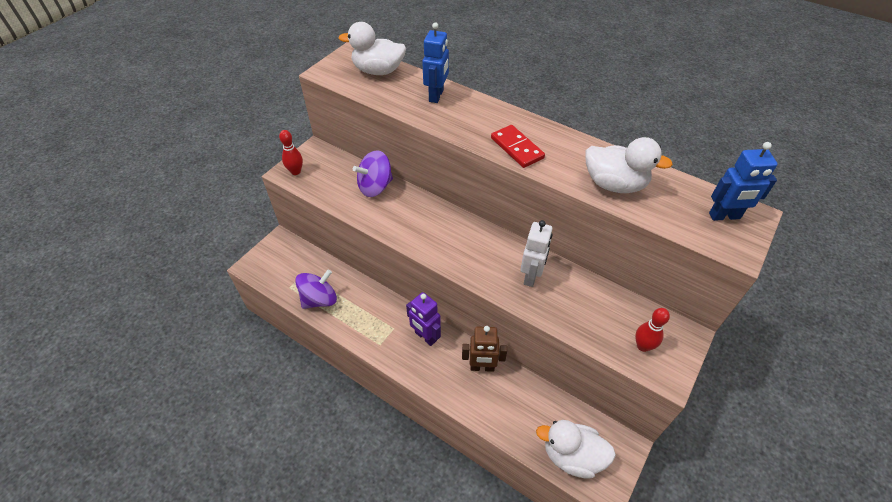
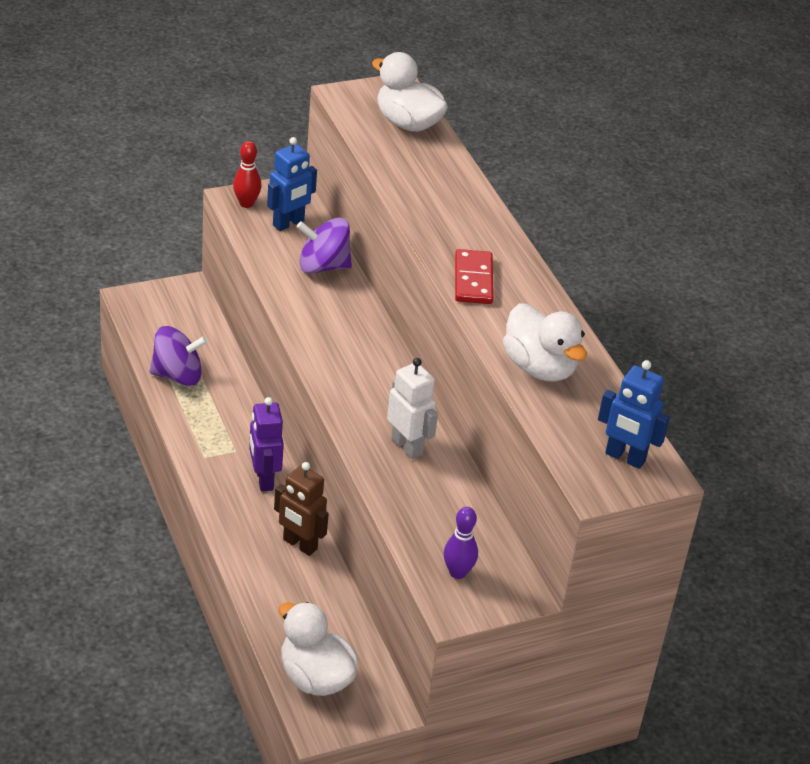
camera: 30 degrees right, 10 degrees down
blue robot [422,22,449,103] -> blue robot moved to [267,137,317,231]
white robot [520,220,553,287] -> white robot turned 90 degrees counterclockwise [387,358,438,459]
red bowling pin [635,308,670,352] -> purple bowling pin [444,507,478,579]

